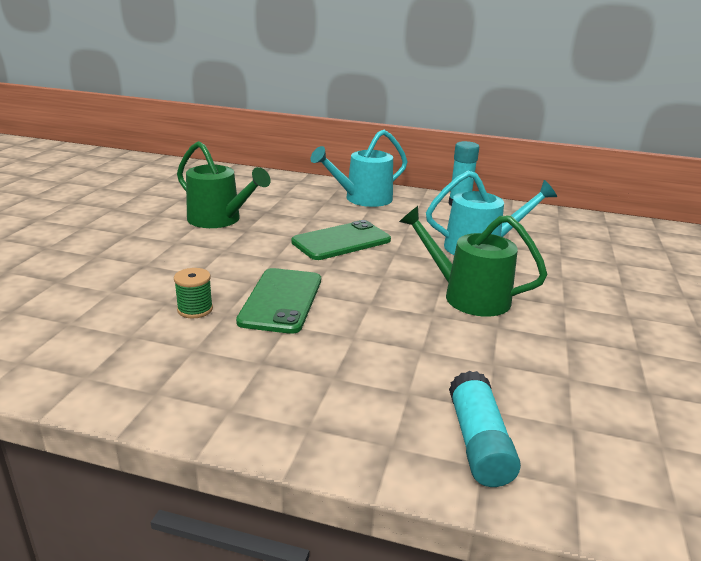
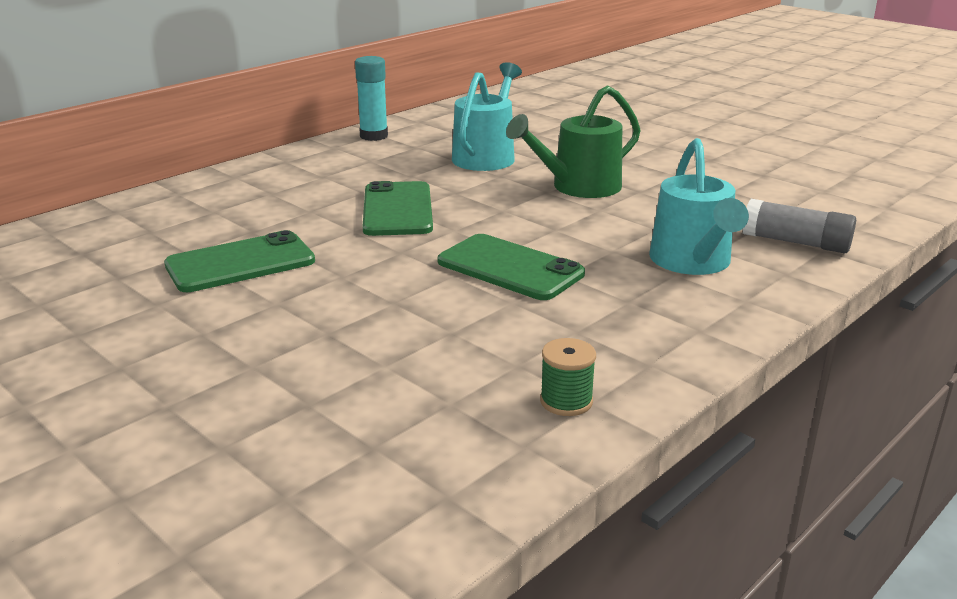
camera: 60 degrees left, 0 degrees up
green spool [174,268,213,318] -> green spool moved to [540,338,596,416]
green watering can [177,141,271,228] -> green phone [164,230,315,292]
turquoise watering can [310,129,407,207] -> turquoise watering can moved to [649,138,749,275]
turquoise glue stick [449,371,521,487] -> grey glue stick [742,199,856,253]

